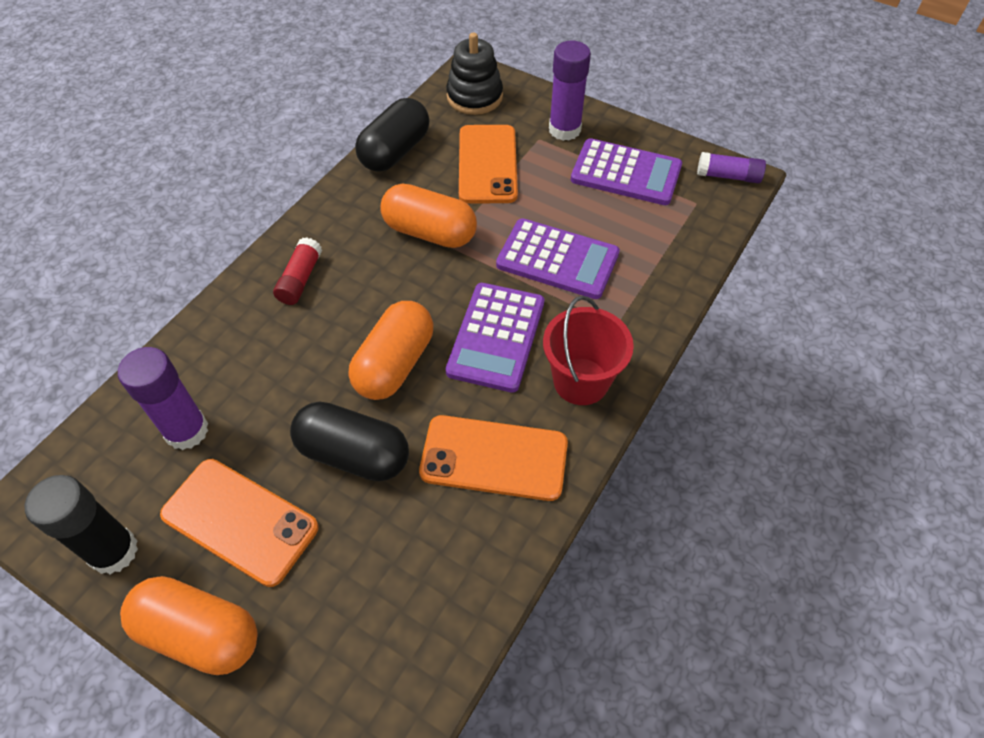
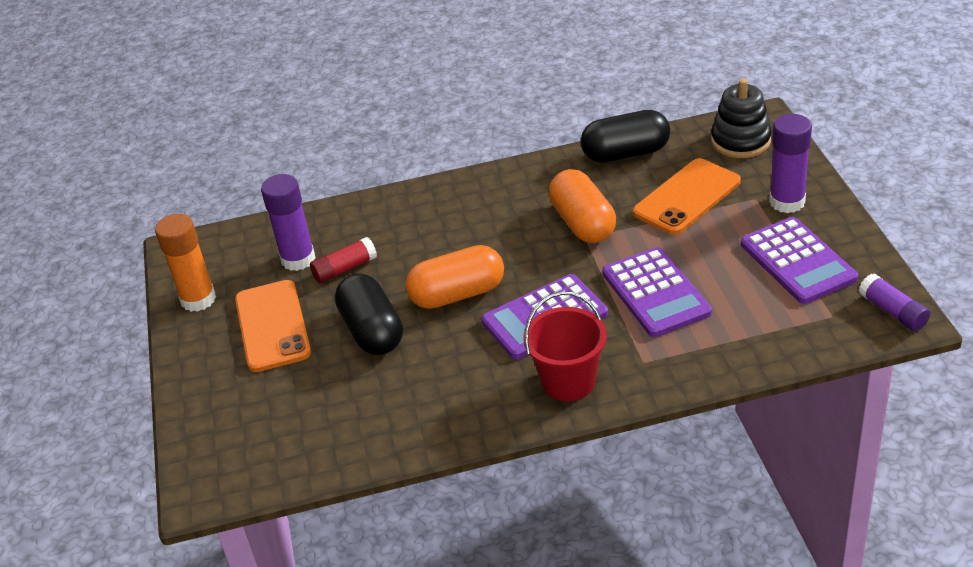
camera: 50 degrees right, 15 degrees down
black glue stick [24,475,138,575] -> orange glue stick [155,214,216,312]
orange capsule [120,576,258,675] -> none
red glue stick [273,237,322,305] -> red glue stick moved to [310,237,377,284]
orange phone [419,415,568,501] -> none

